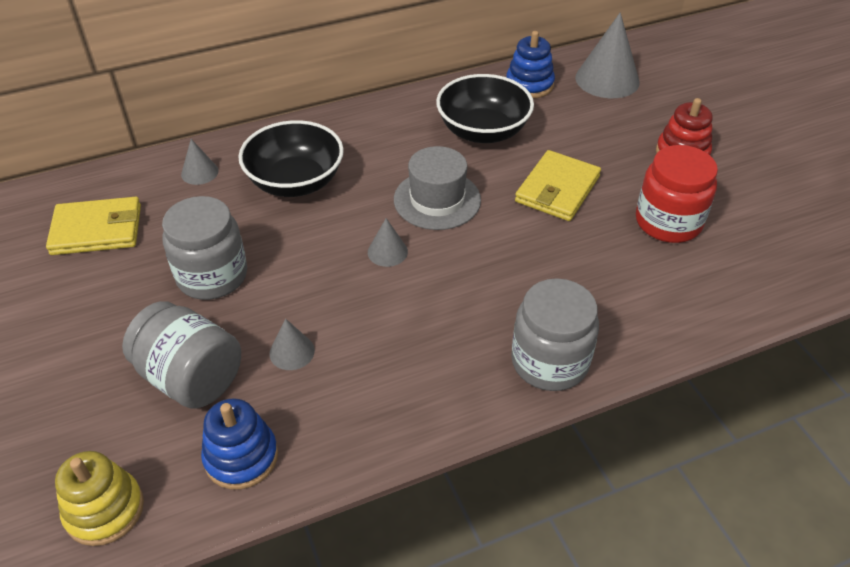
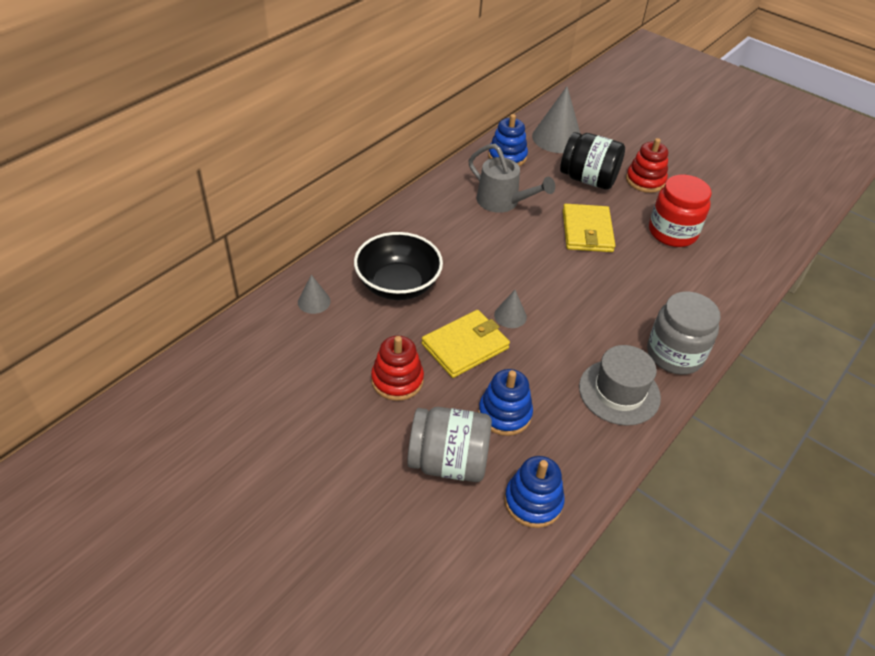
camera: 30 degrees left, 0 degrees up
yellow wallet [46,197,141,255] -> yellow wallet moved to [421,310,510,378]
yellow stacking toy [55,451,144,546] -> none
grey jar [162,196,247,300] -> red stacking toy [371,336,424,401]
grey cone [269,319,315,370] -> blue stacking toy [478,369,533,436]
grey hat [394,146,481,230] -> grey hat moved to [579,345,661,426]
black bowl [436,74,534,143] -> grey watering can [469,144,555,213]
none -> black jar [560,132,625,190]

